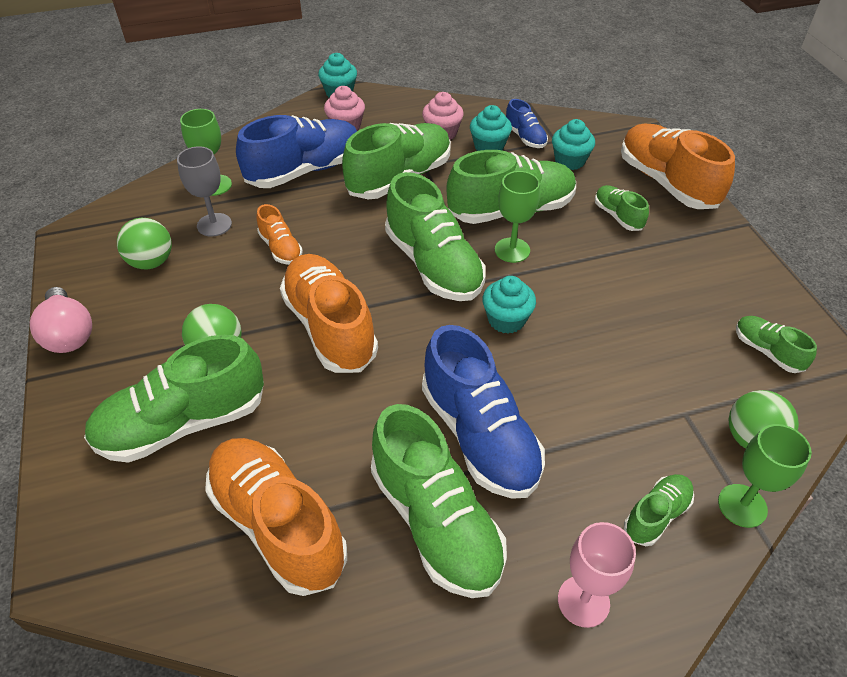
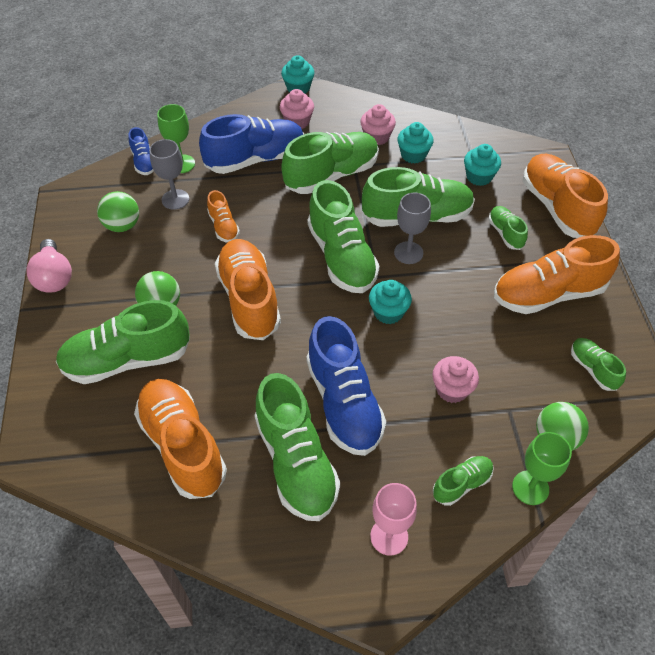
camera: 10 degrees right, 5 degrees up
green goblet [495,171,540,263] -> grey goblet [394,193,431,264]
blue shoe [506,99,548,148] -> blue shoe moved to [128,127,154,175]
none -> pink cupcake [432,356,479,403]
none -> orange shoe [494,235,620,314]

